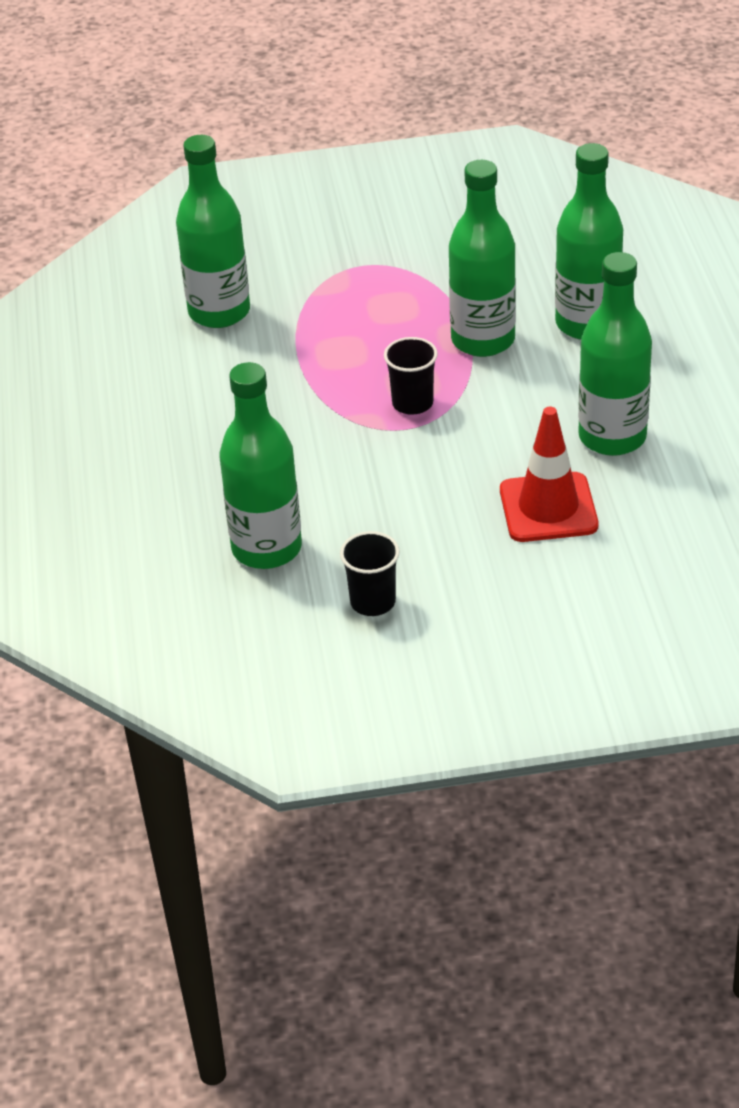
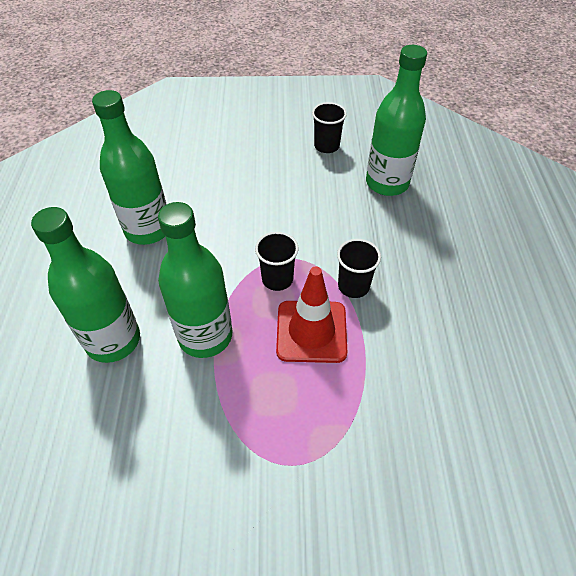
camera: 175 degrees left, 10 degrees up
green bottle [176,135,250,328] -> none
red traffic cone [500,407,599,542] -> red traffic cone moved to [276,266,347,363]
none -> black cup [337,239,381,298]

